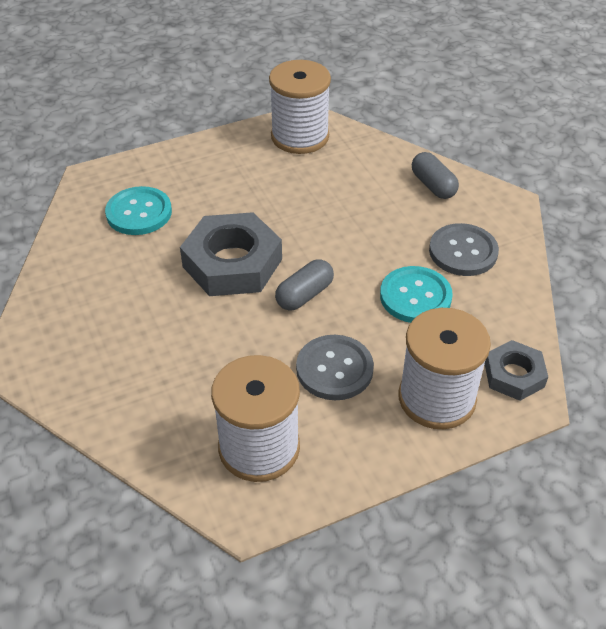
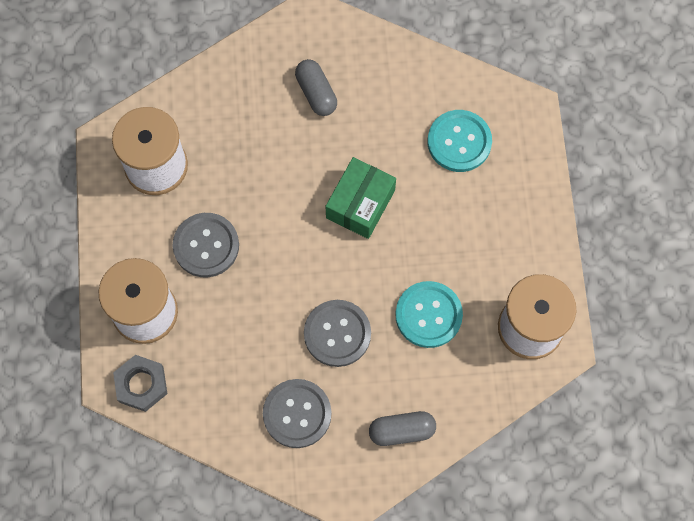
camera: 110 degrees right, 25 degrees up
grey nut [180,212,282,296] -> green box [325,157,396,239]
grey capsule [275,259,334,311] -> grey capsule moved to [295,59,337,116]
turquoise button [380,266,453,323] -> turquoise button moved to [395,281,463,348]
none -> grey button [304,300,371,367]

